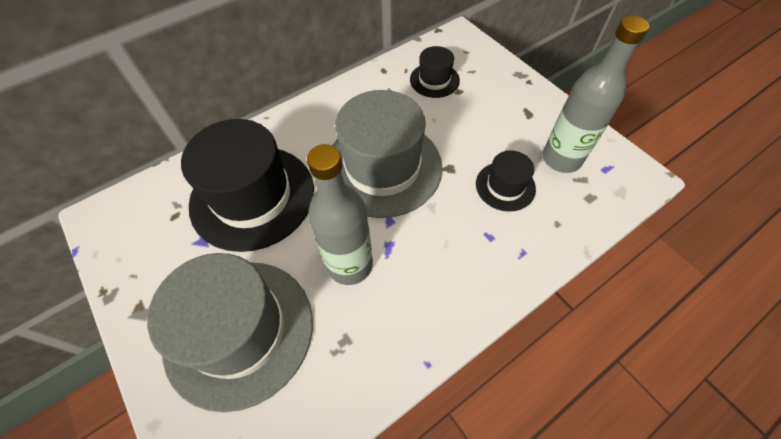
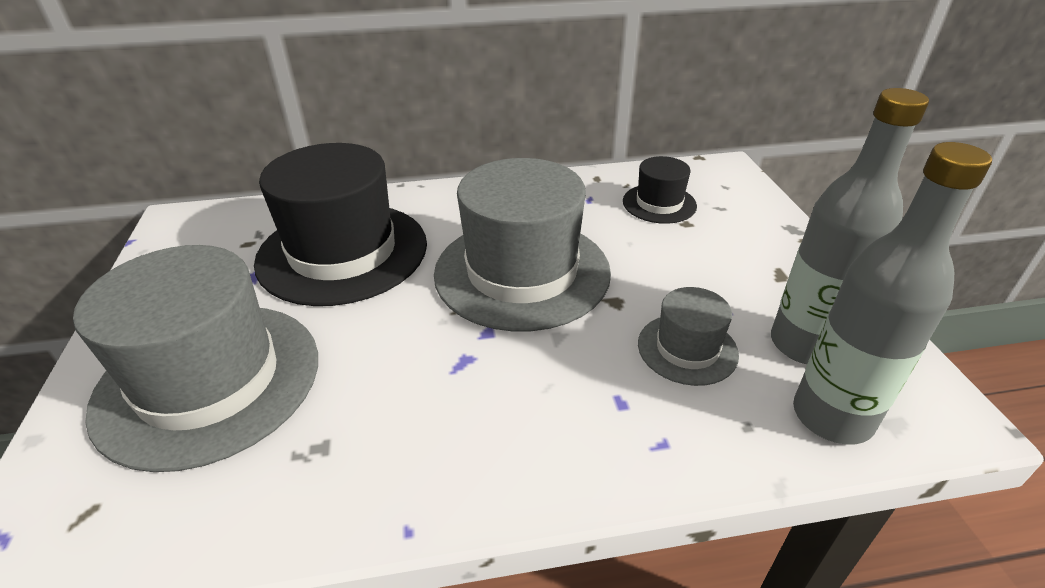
camera: 25 degrees right, 20 degrees down
grey bottle [307,144,373,285] -> grey bottle moved to [793,142,992,445]
black hat [476,151,536,212] -> grey hat [638,287,739,386]

